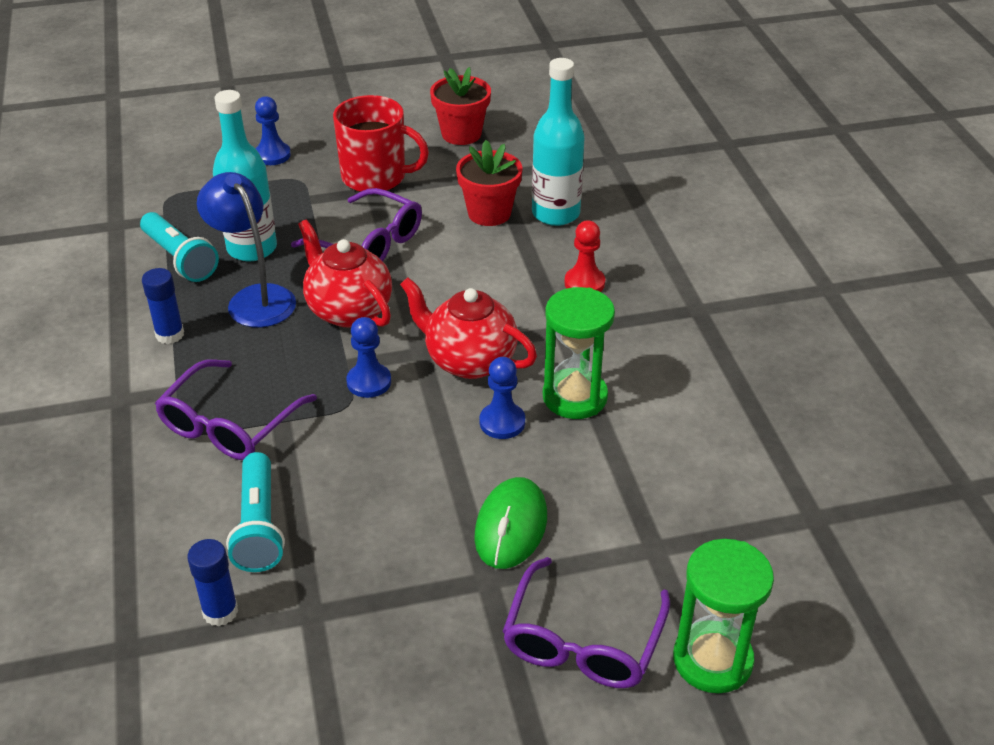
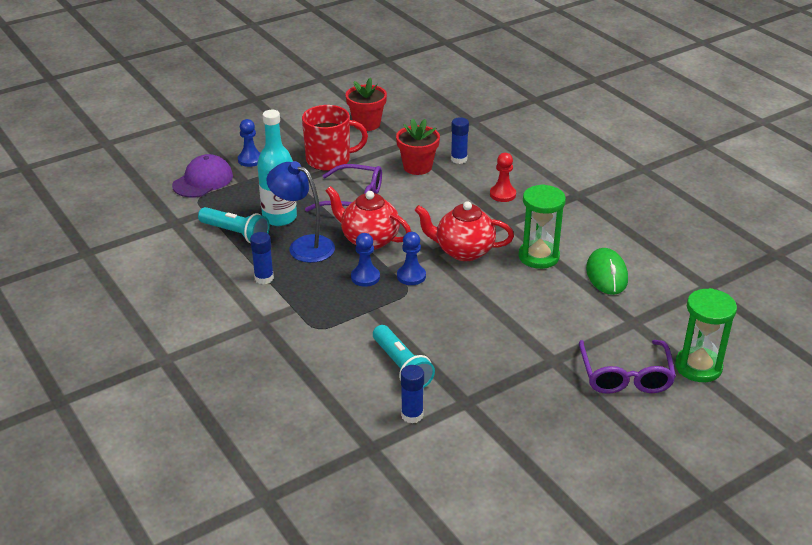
camera: 20 degrees left, 5 degrees down
purple glasses [155,359,317,460] -> none
green mouse [474,477,547,569] -> green mouse moved to [586,248,628,295]
blue pawn [479,357,525,439] -> blue pawn moved to [351,233,380,287]
turquoise bottle [532,58,585,226] -> blue glue stick [451,117,469,164]
none -> purple cap [172,154,233,198]

